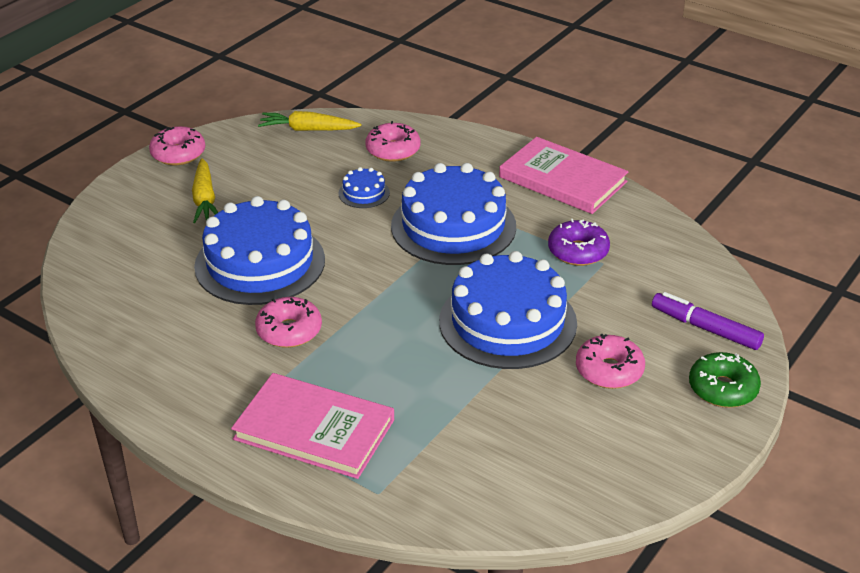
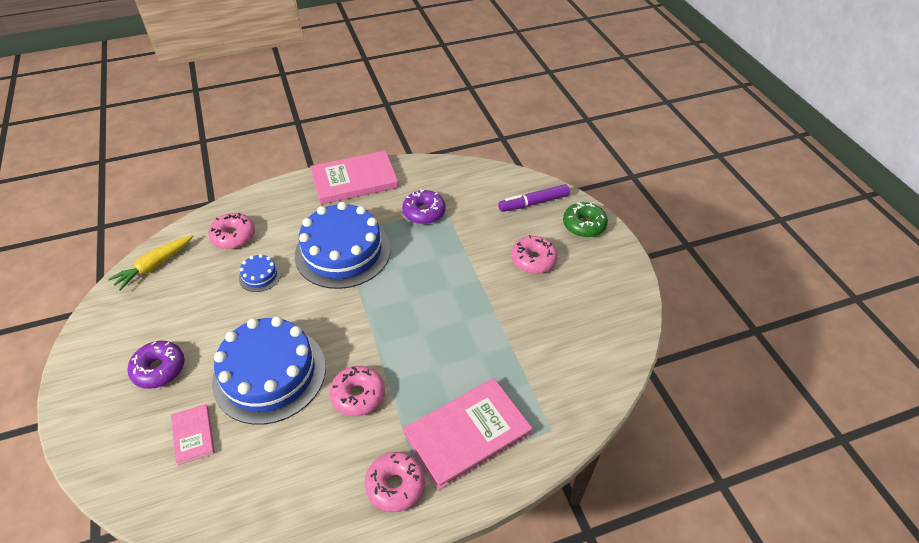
camera: 55 degrees left, 10 degrees up
pink donut [149,126,205,165] -> pink donut moved to [365,452,425,512]
yellow carrot [192,158,218,223] -> purple donut [128,341,184,389]
blue cake [439,251,577,369] -> none
none -> pink book [171,404,215,466]

